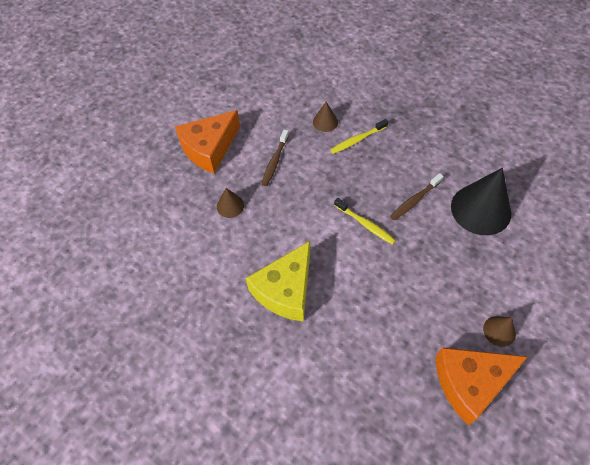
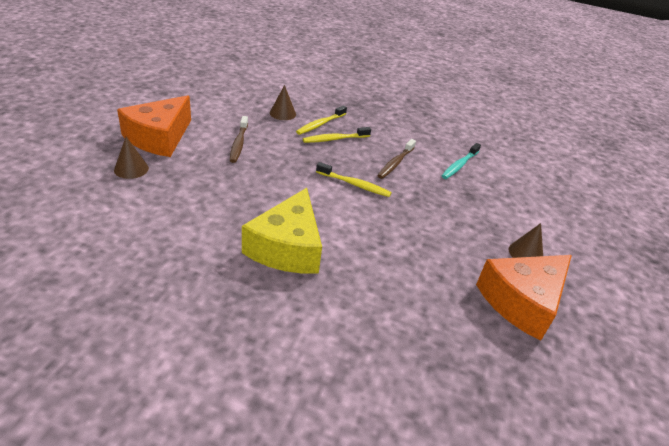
camera: 25 degrees left, 20 degrees down
brown cone [217,188,244,218] -> brown cone moved to [114,137,149,179]
black cone [451,168,511,235] -> turquoise toothbrush [442,143,481,179]
none -> yellow toothbrush [303,127,371,143]

